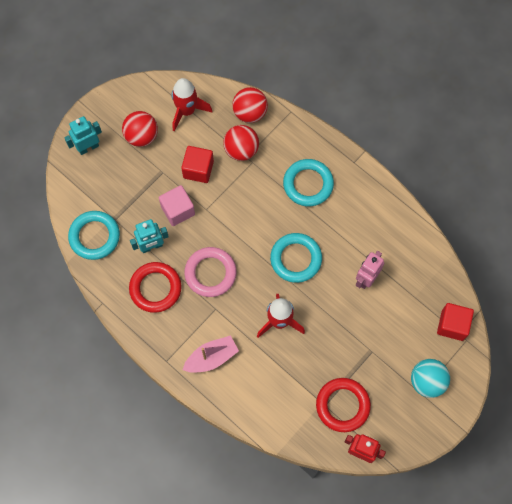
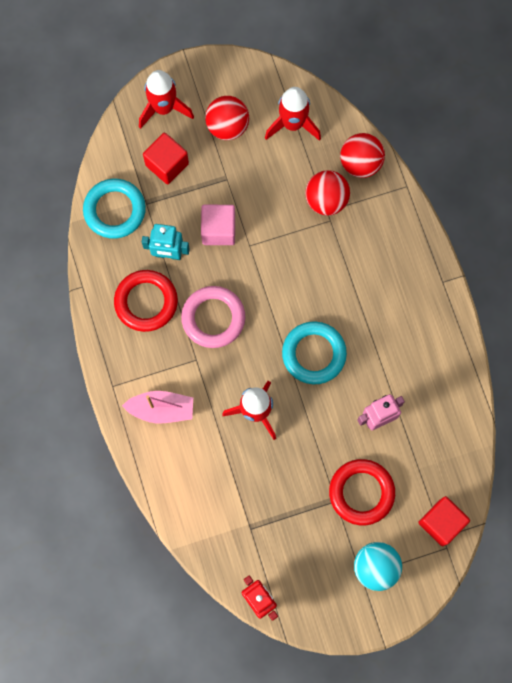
camera: 30 degrees right, 5 degrees up
turquoise robot [64,116,102,155] -> red rocket [139,70,194,129]
red cube [181,146,214,183] -> red cube moved to [143,133,189,185]
turquoise ring [283,159,334,206] -> none
red ring [316,378,371,432] -> red ring moved to [329,459,395,525]

